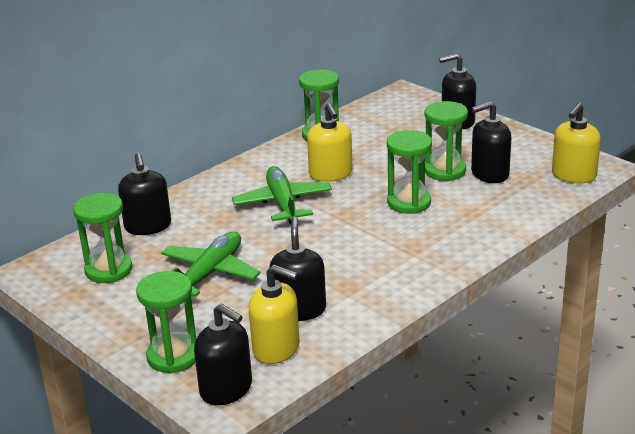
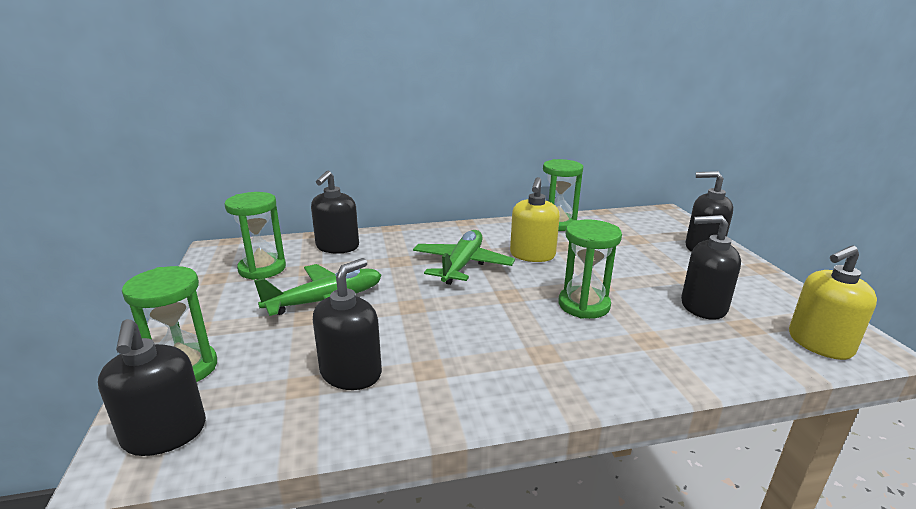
camera: 30 degrees right, 5 degrees down
yellow soap dispenser [249,265,300,364] -> none
green hourglass [425,101,468,181] -> none

